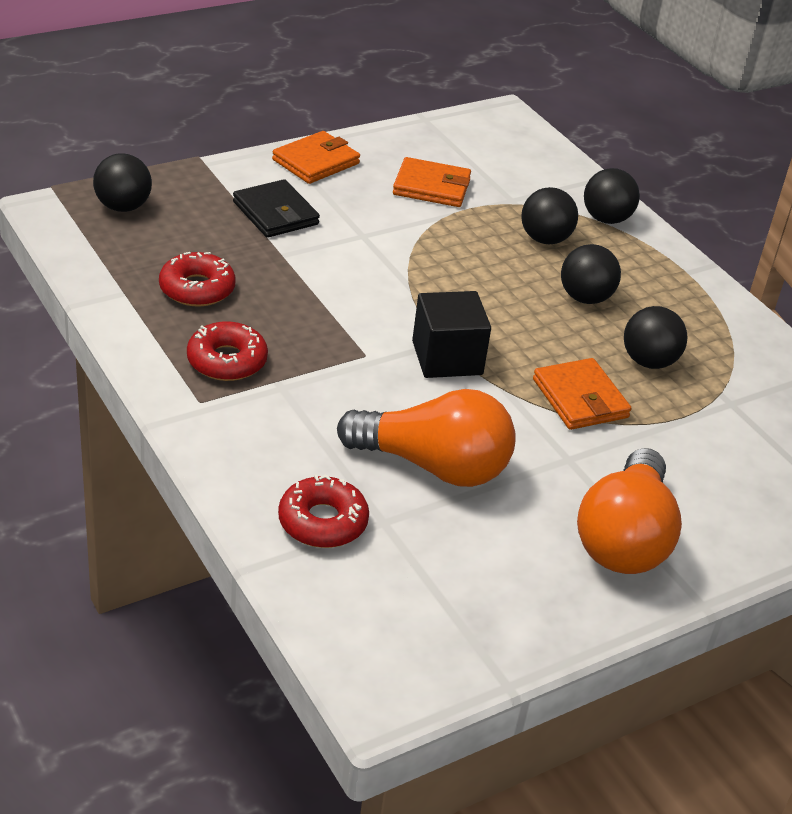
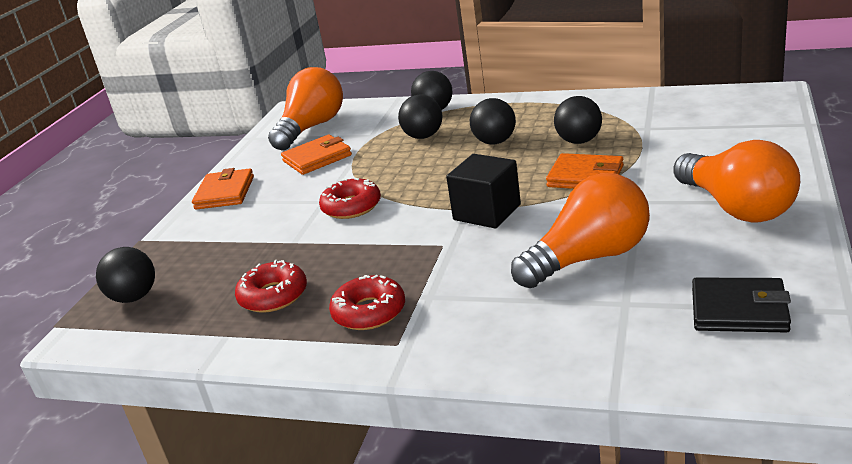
camera: 35 degrees left, 10 degrees down
black wallet [233,179,320,238] -> black wallet moved to [692,278,791,333]
red donut [278,474,369,548] -> red donut moved to [319,178,381,219]
none -> orange light bulb [268,67,343,150]

